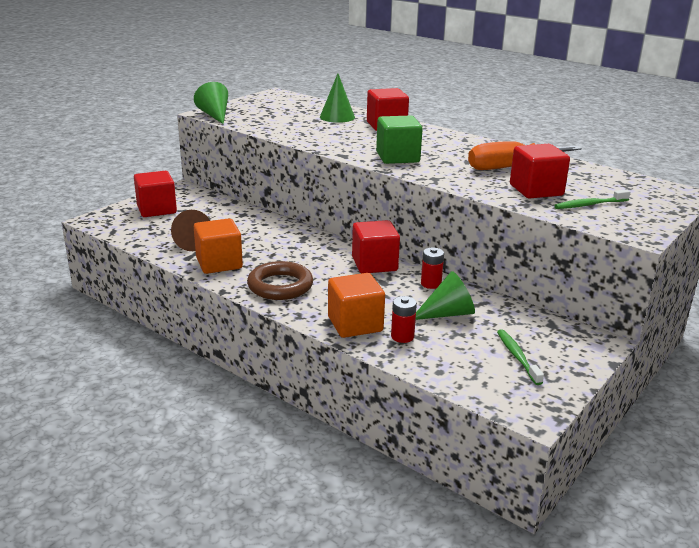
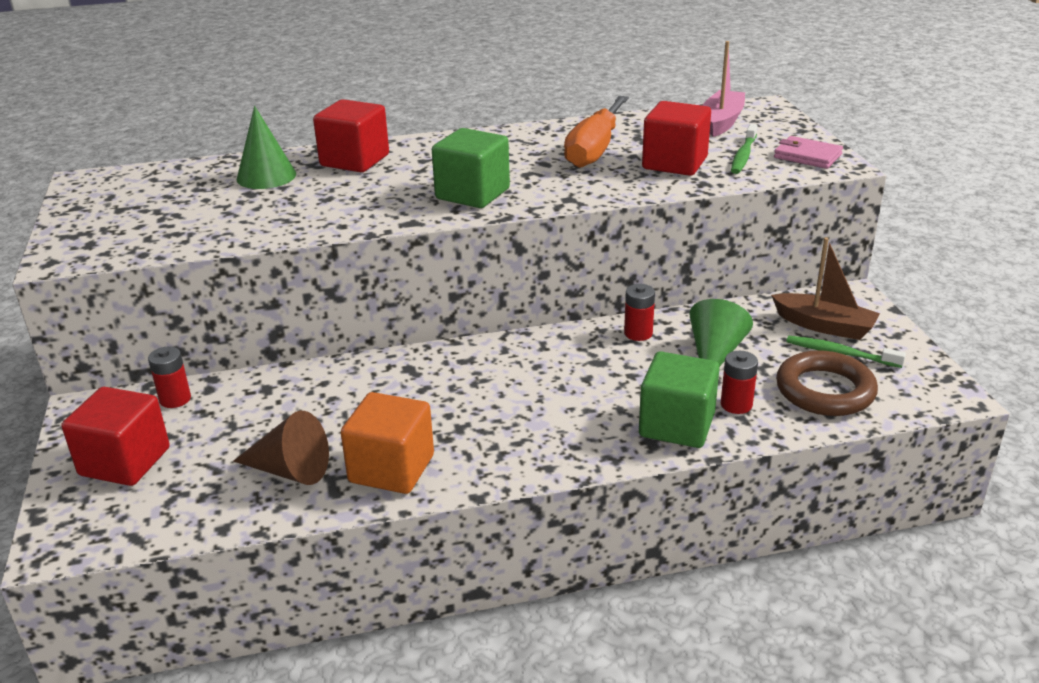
camera: 50 degrees left, 5 degrees up
green cone [194,82,228,124] -> none
brown ring [247,261,313,300] -> brown ring moved to [776,350,878,416]
orange cube [328,273,385,338] -> green cube [639,351,720,448]
red cube [352,220,400,273] -> none
none -> red battery [148,346,191,408]
none -> pink boat [703,41,745,137]
none -> brown boat [771,237,880,340]
none -> pink wallet [774,136,843,169]

